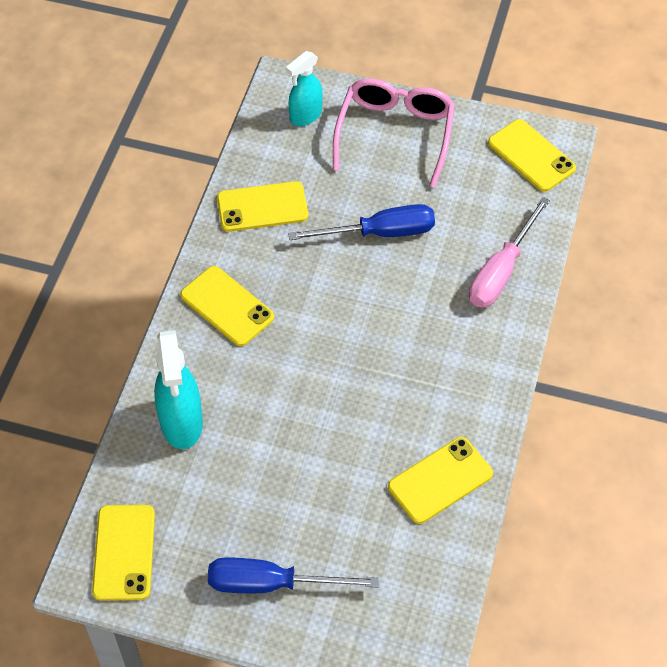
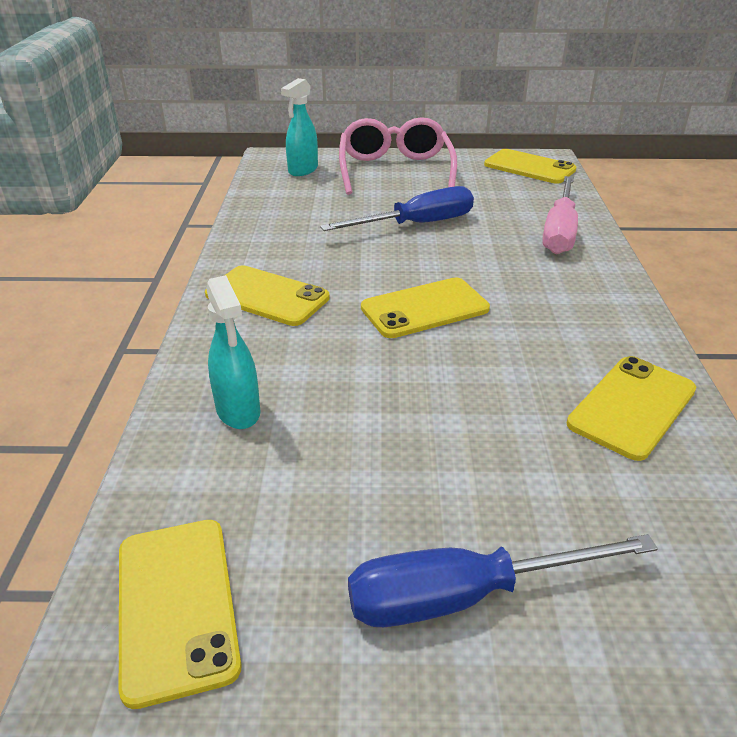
camera: 15 degrees left, 20 degrees down
turquoise spray bottle [154,330,203,449] -> turquoise spray bottle [206,275,260,429], size x0.66
yellow phone [217,181,308,232] -> yellow phone moved to [361,277,490,338]

